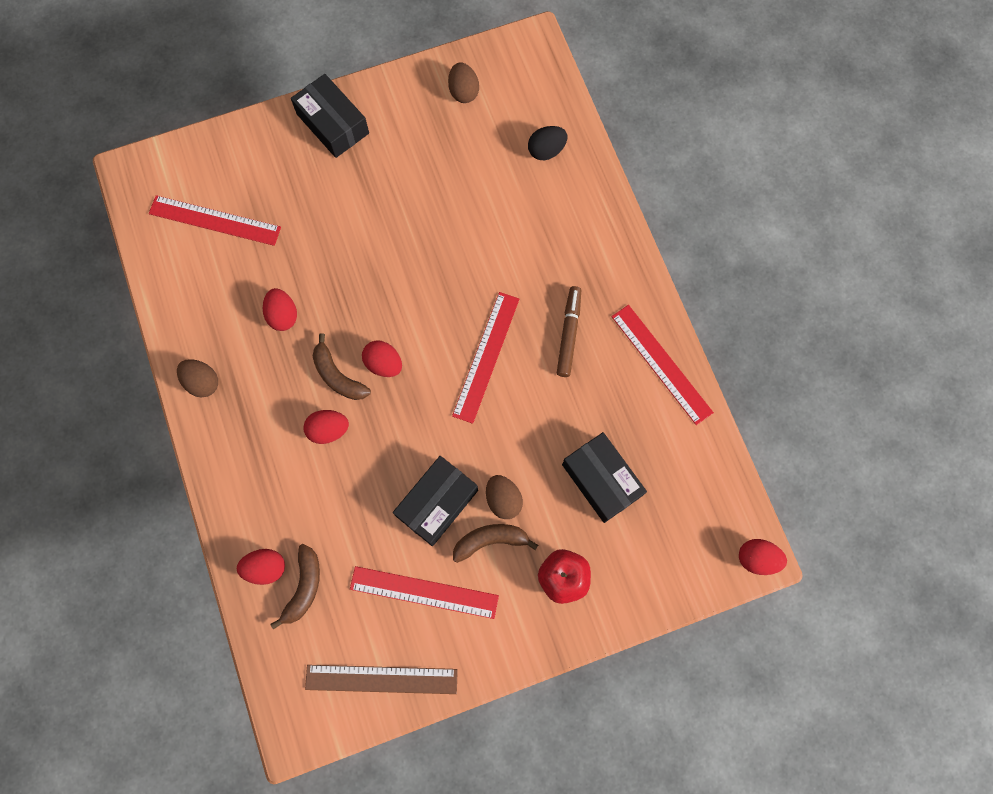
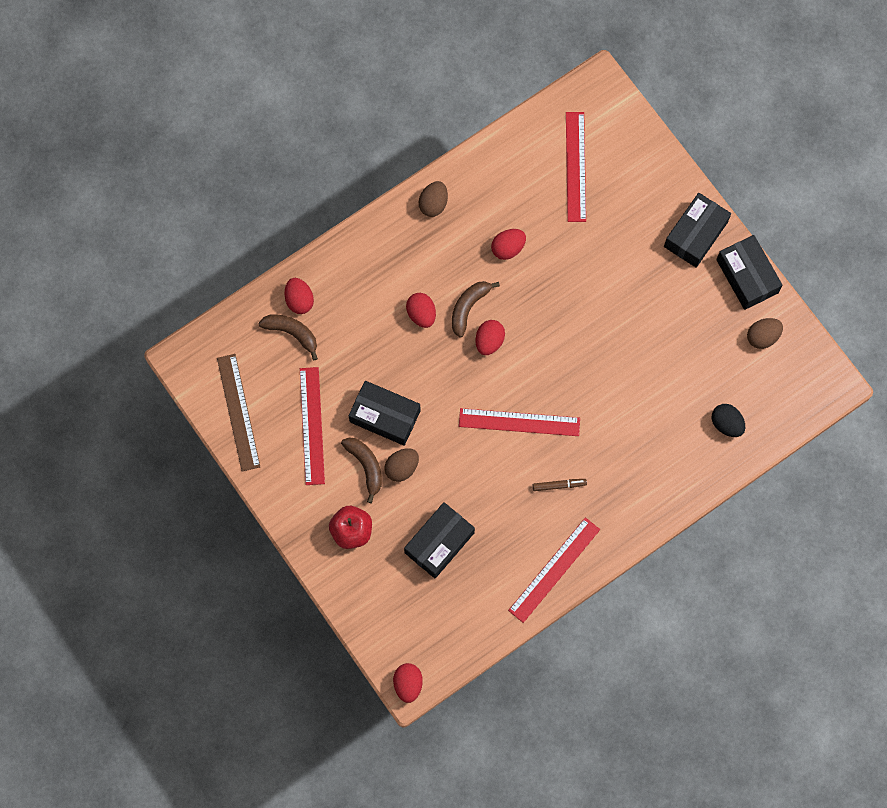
camera: 75 degrees right, 0 degrees up
brown banana [271,544,320,629] -> brown banana turned 150 degrees counterclockwise [258,314,318,360]
brown marker [557,286,581,377] -> brown marker [533,479,587,491], size x0.66
none -> black box [716,235,783,310]

